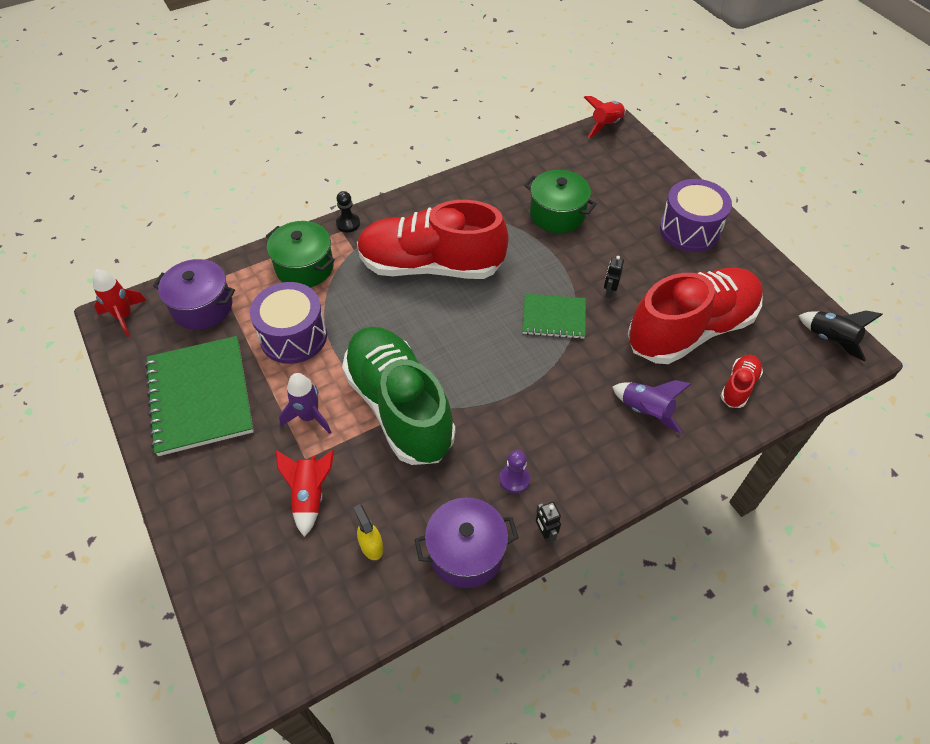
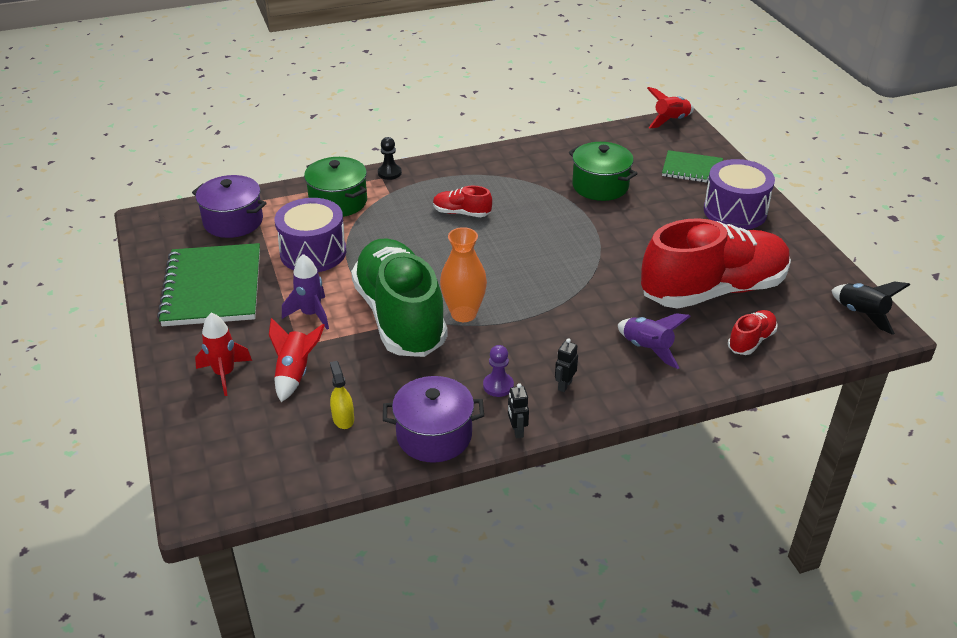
camera: 10 degrees right, 15 degrees down
red rocket [93,269,147,337] -> red rocket moved to [195,313,252,396]
red shoe [357,200,509,279] -> red shoe [433,186,492,217], size x0.41
green notebook [522,294,586,339] -> green notebook moved to [662,150,723,183]
black robot [604,256,624,298] -> black robot moved to [555,338,578,392]
none -> orange vase [440,227,487,322]

